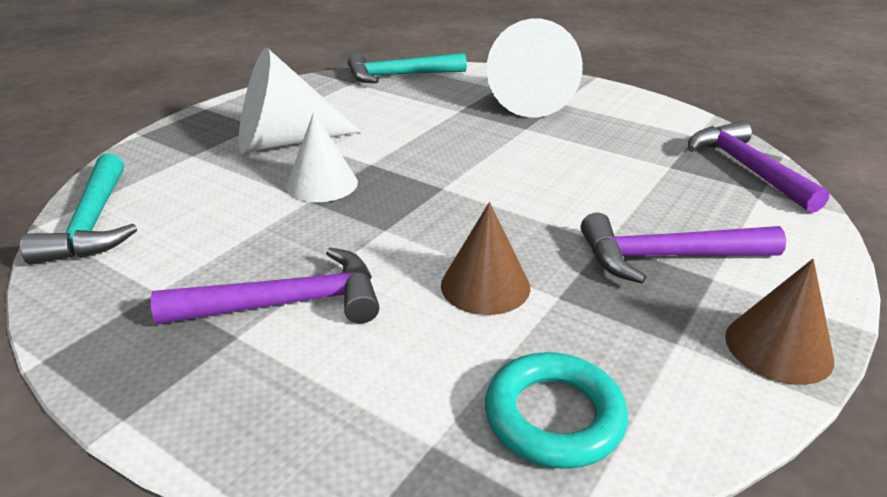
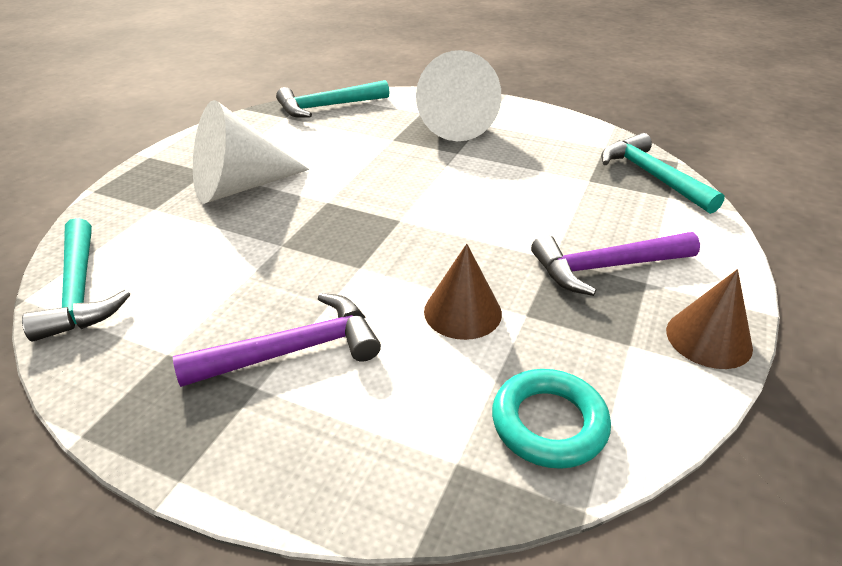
camera: 10 degrees left, 5 degrees up
white cone [286,112,358,202] -> none
purple hammer [688,121,830,213] -> turquoise hammer [601,133,725,214]

